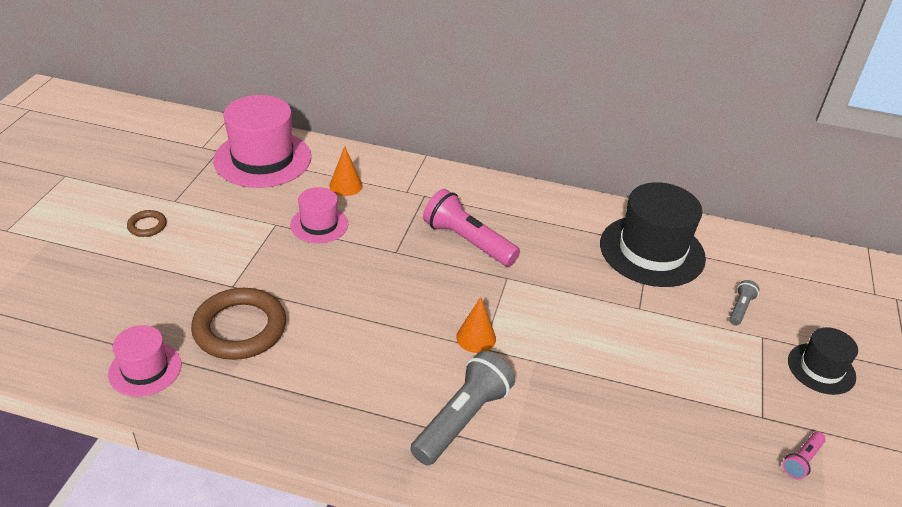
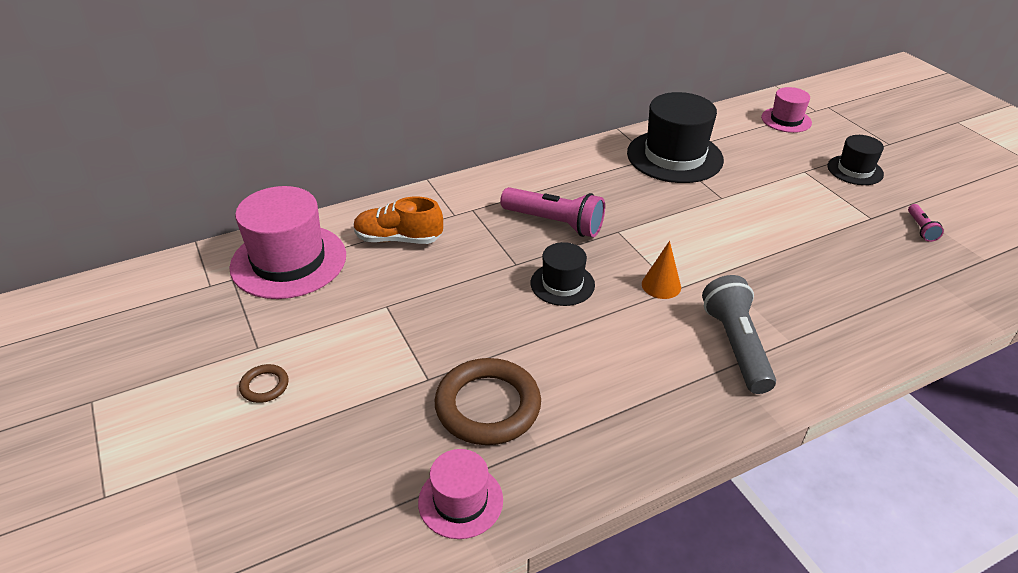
camera: 40 degrees left, 0 degrees up
pink hat [290,187,348,243] -> pink hat moved to [761,87,812,133]
orange cone [329,146,363,196] -> orange shoe [354,197,443,244]
pink flashlight [423,189,520,266] -> pink flashlight turned 150 degrees counterclockwise [500,187,605,237]
grey flashlight [729,280,760,325] -> none
none -> black hat [531,242,595,306]

